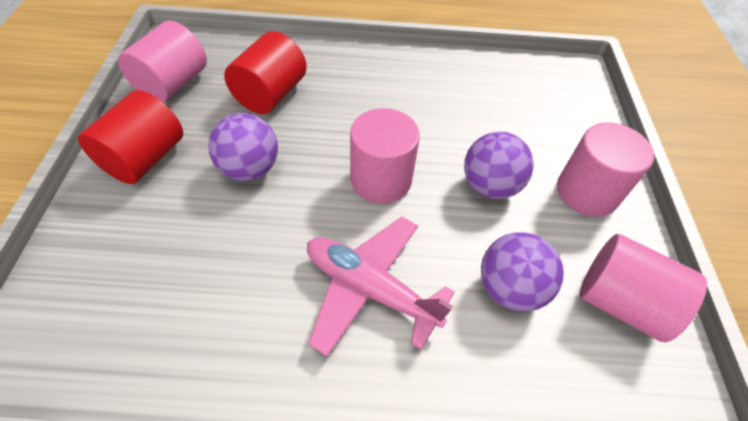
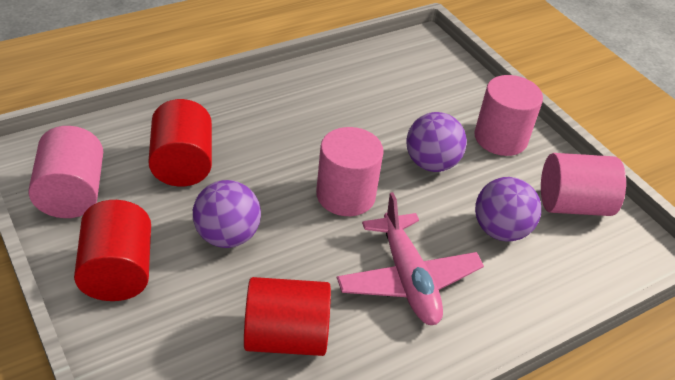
camera: 35 degrees left, 10 degrees down
pink plane [307,217,455,357] -> pink plane turned 105 degrees counterclockwise [337,192,484,325]
none -> red cylinder [244,277,331,356]

